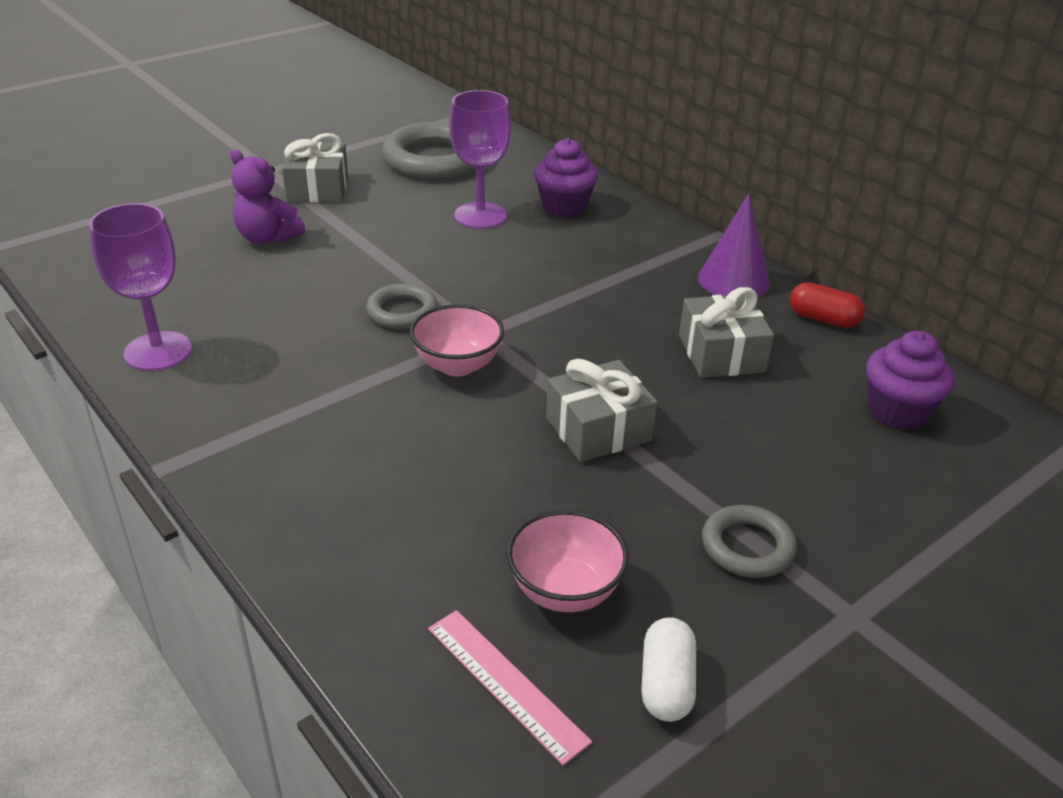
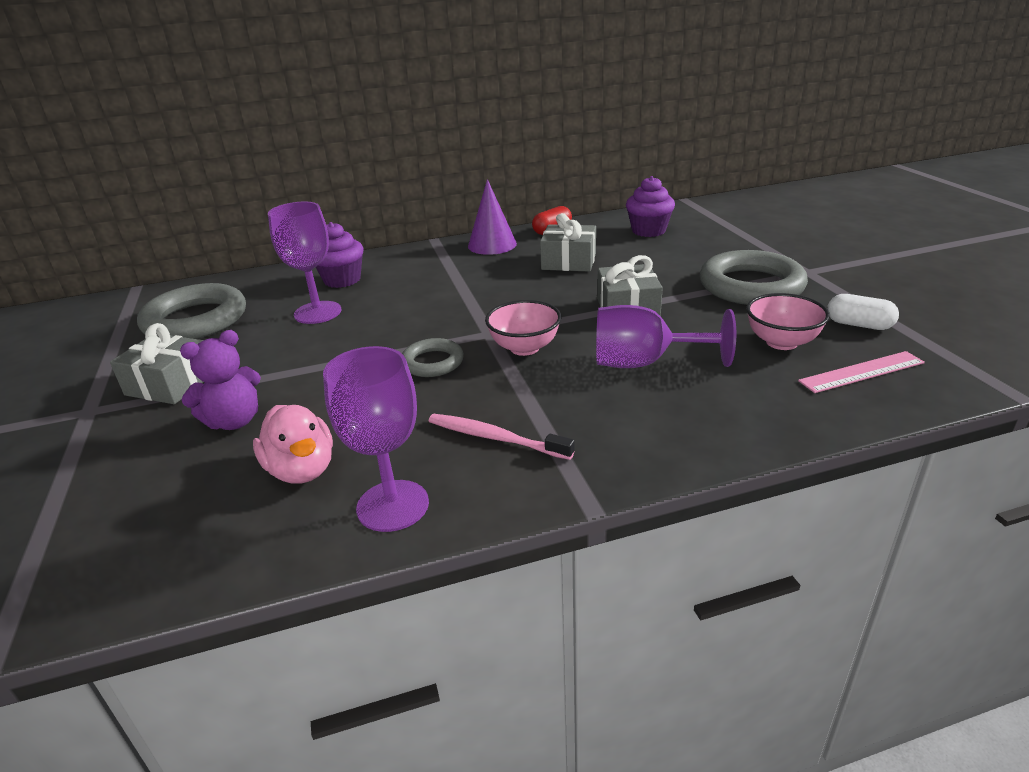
camera: 65 degrees left, 5 degrees down
grey ring [702,505,797,578] -> grey ring [700,250,808,305], size x1.86
none -> pink duck [253,405,333,484]
none -> pink toothbrush [429,414,575,460]
none -> purple goblet [596,305,736,368]

